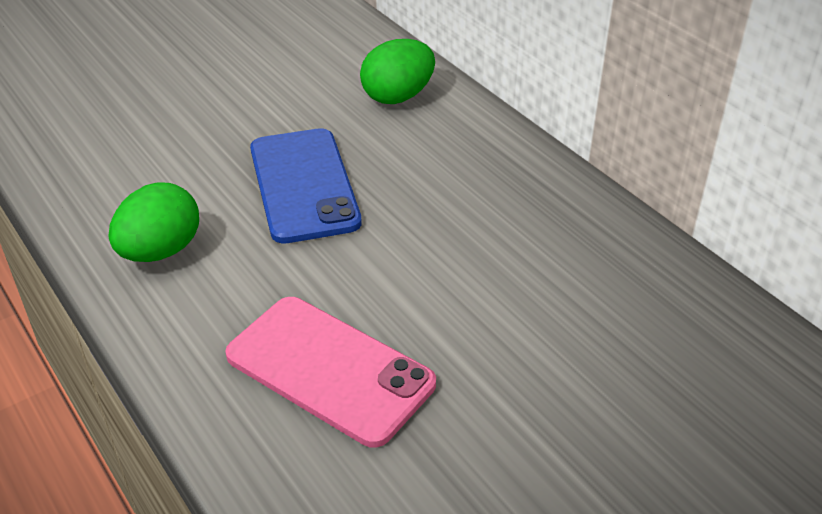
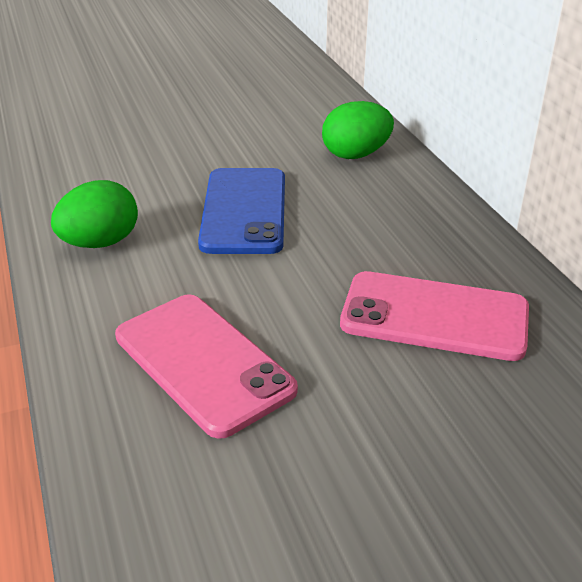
camera: 15 degrees right, 5 degrees down
none -> pink phone [340,271,529,361]

